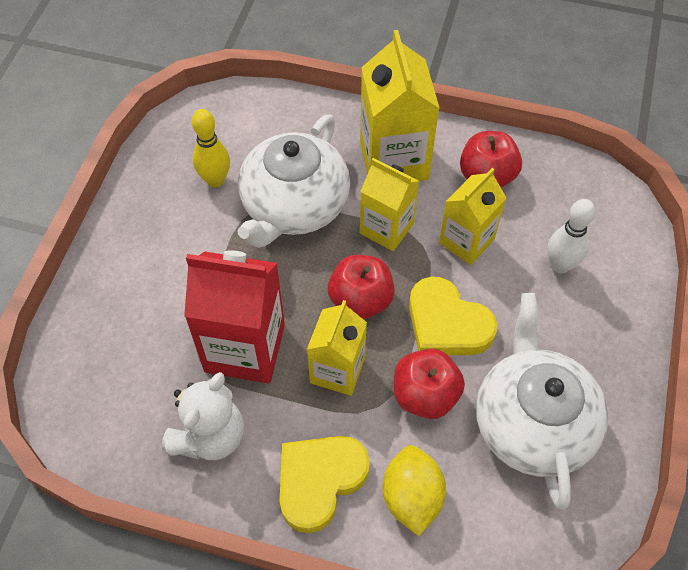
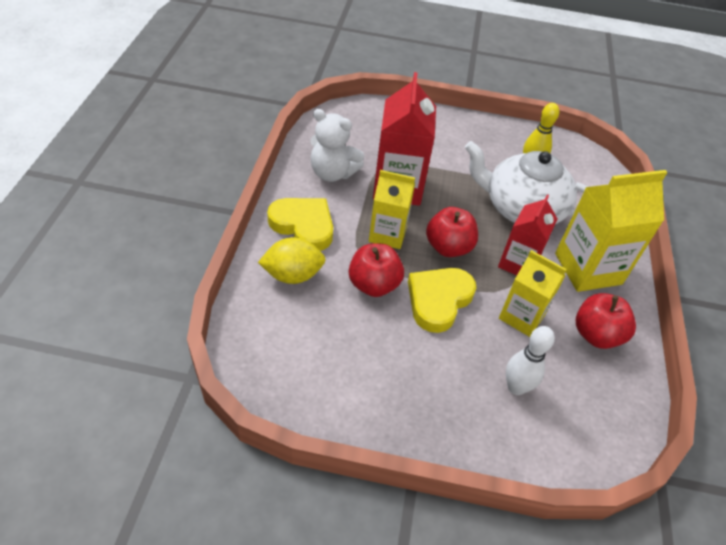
camera: 80 degrees right, 10 degrees down
yellow carton [360,158,419,251] -> red carton [498,194,557,275]
white teapot [476,293,608,509] -> none

